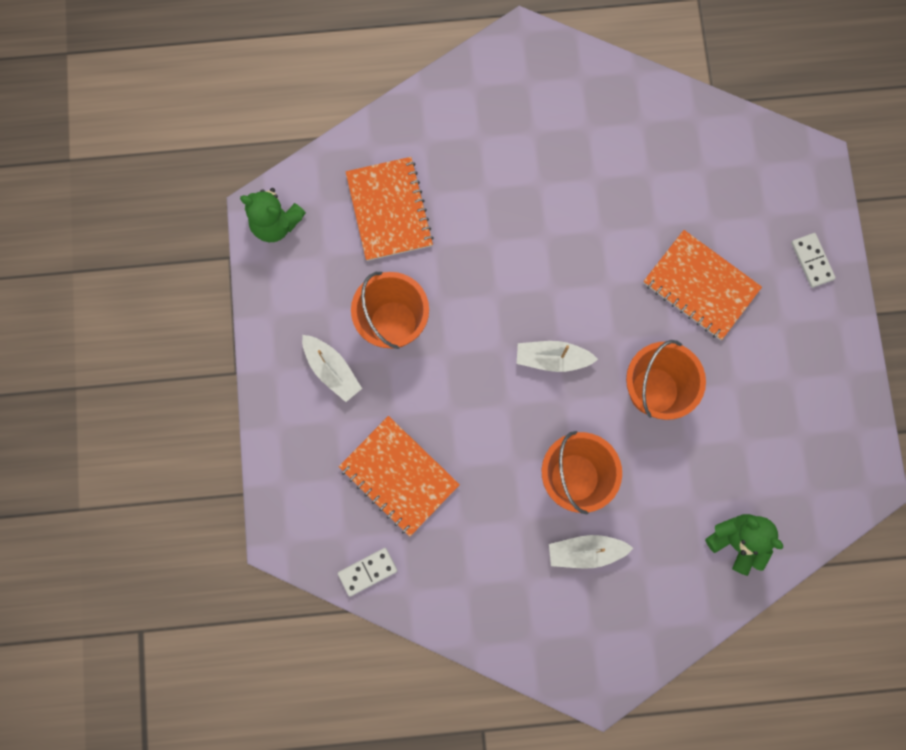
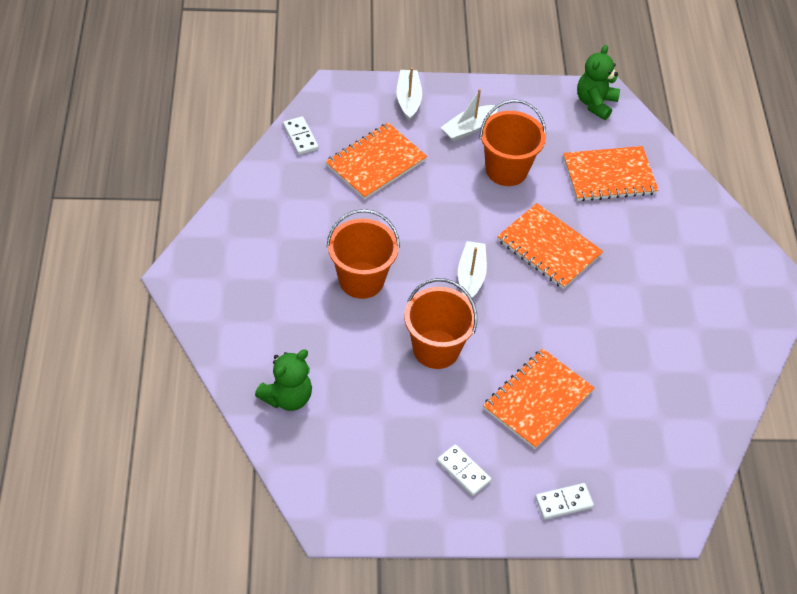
camera: 90 degrees right, 25 degrees down
white boat [549,535,633,569] -> white boat moved to [397,67,422,121]
none -> white domino [437,444,491,496]
none -> orange notebook [497,203,603,289]

